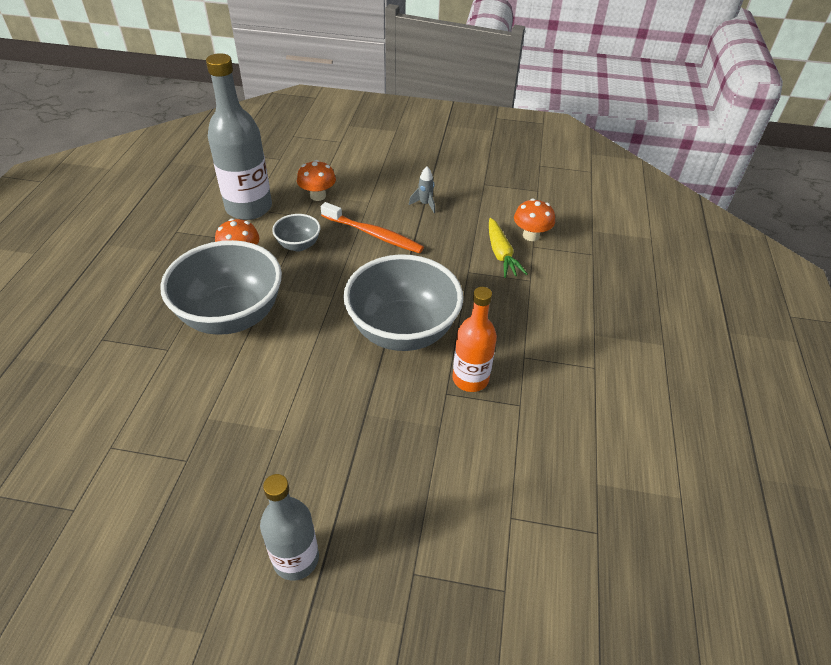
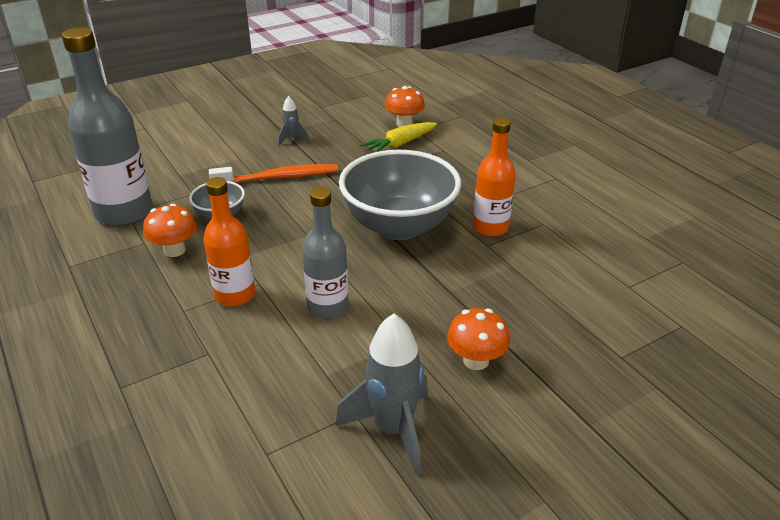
camera: 40 degrees left, 10 degrees down
grey bowl [160,240,282,335] -> orange bottle [203,177,255,307]
grey bottle [260,474,319,581] -> grey bottle moved to [302,188,349,319]
orange mushroom [297,160,336,201] -> orange mushroom moved to [447,308,510,370]
yellow carrot [489,218,527,278] -> yellow carrot turned 105 degrees clockwise [360,122,437,152]
none -> grey rocket [335,314,428,475]

